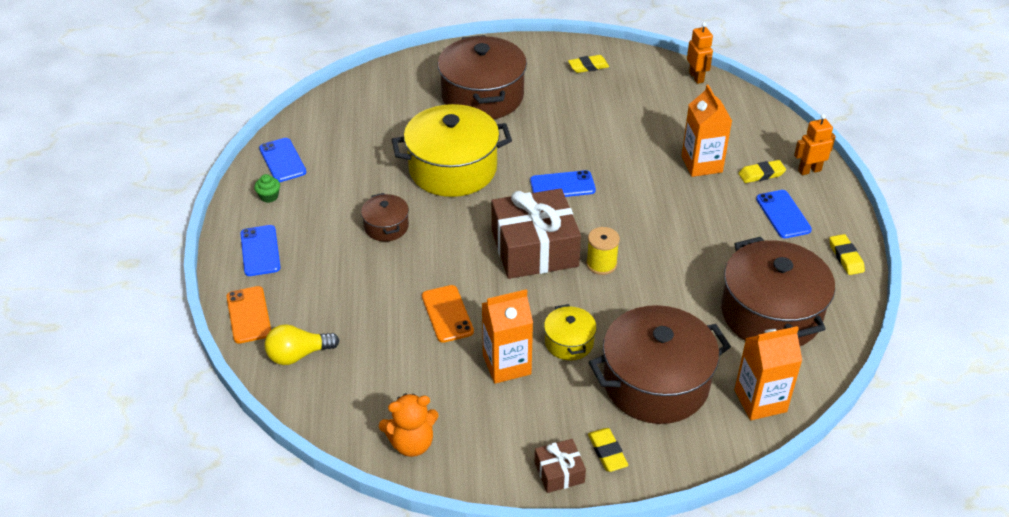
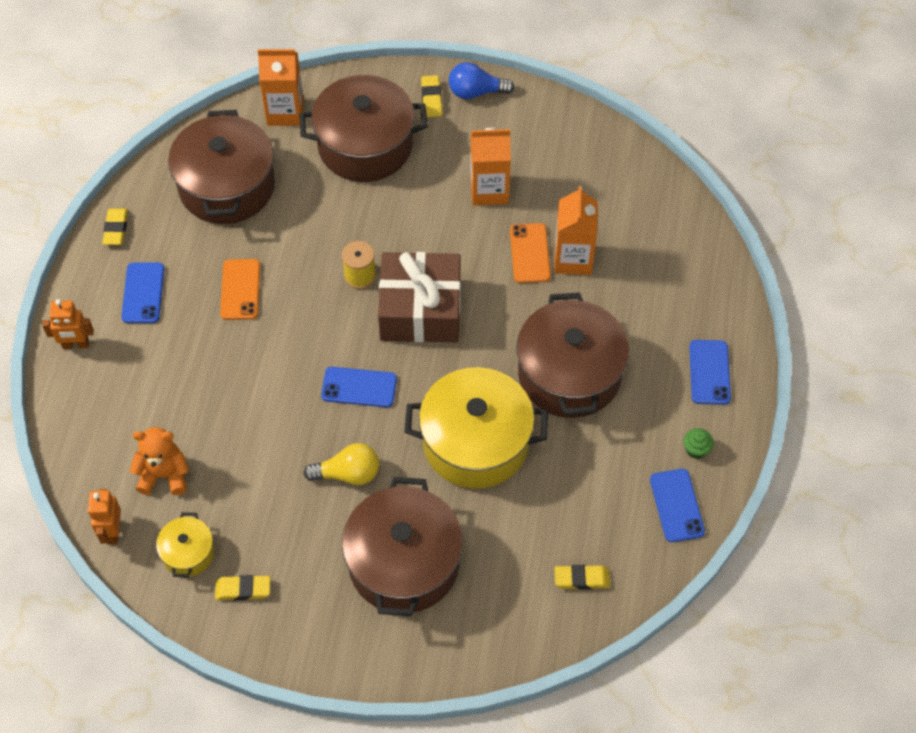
camera: 165 degrees left, 15 degrees up
orange phone [226,286,271,344] -> orange phone moved to [220,259,260,320]
yellow light bulb [265,324,339,365] -> yellow light bulb moved to [303,443,379,485]
brown pot [361,193,409,241] -> brown pot [517,293,629,418], size x2.09
orange teddy bear [379,393,439,457] -> orange teddy bear moved to [130,427,189,495]
brown gift [535,439,586,493] -> blue light bulb [449,62,515,99]
yellow pot [544,304,597,360] -> yellow pot moved to [156,512,215,578]
orange carton [682,85,732,177] -> orange carton moved to [554,186,598,275]
yellow eraser [739,160,786,183] -> yellow eraser moved to [554,565,610,590]

